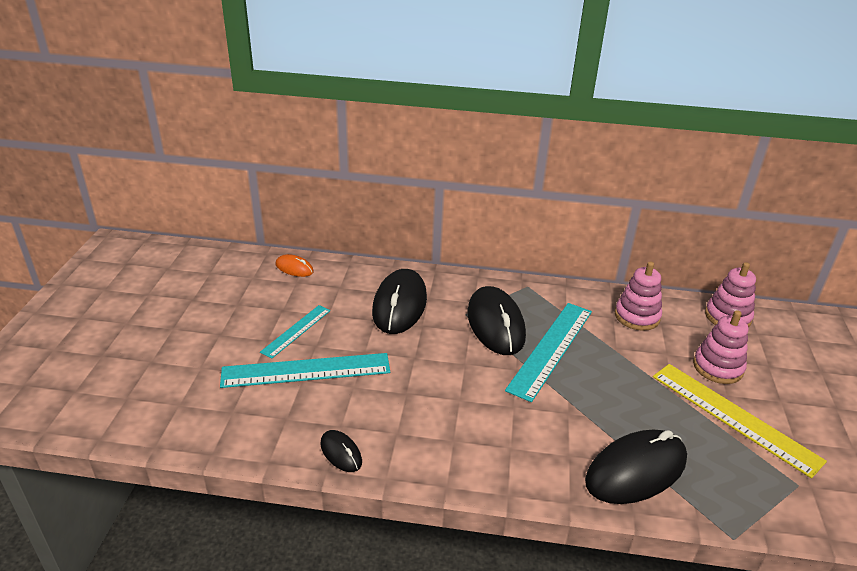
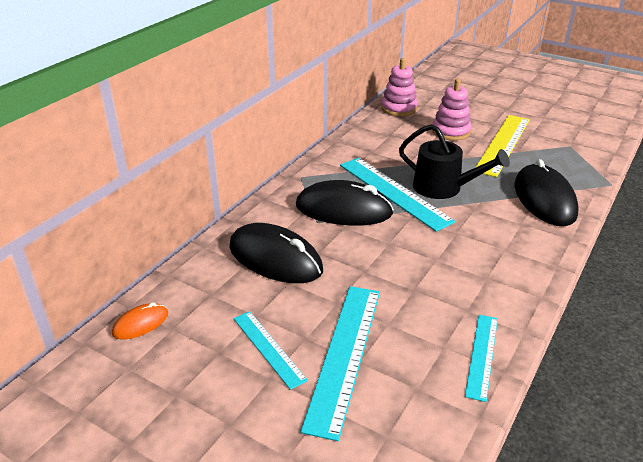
camera: 65 degrees left, 0 degrees up
black mouse [320,430,362,472] -> turquoise ruler [465,315,498,402]
pink stacking toy [615,262,662,331] -> none
yellow ruler [653,364,827,479] -> yellow ruler turned 45 degrees counterclockwise [475,115,530,177]
none -> black watering can [399,124,510,199]

